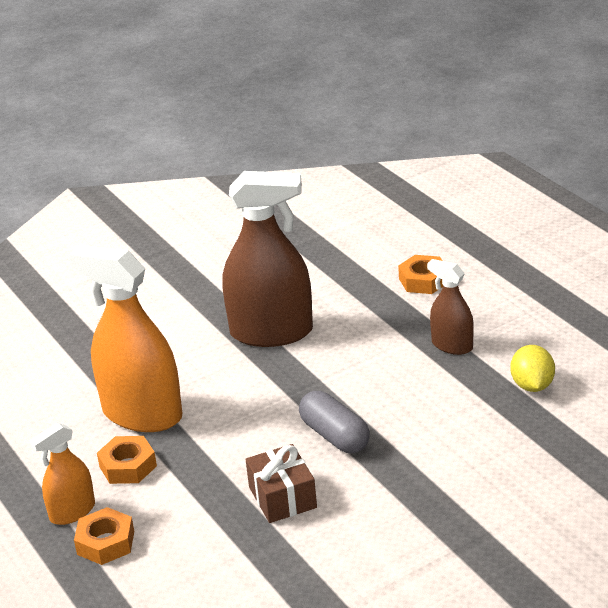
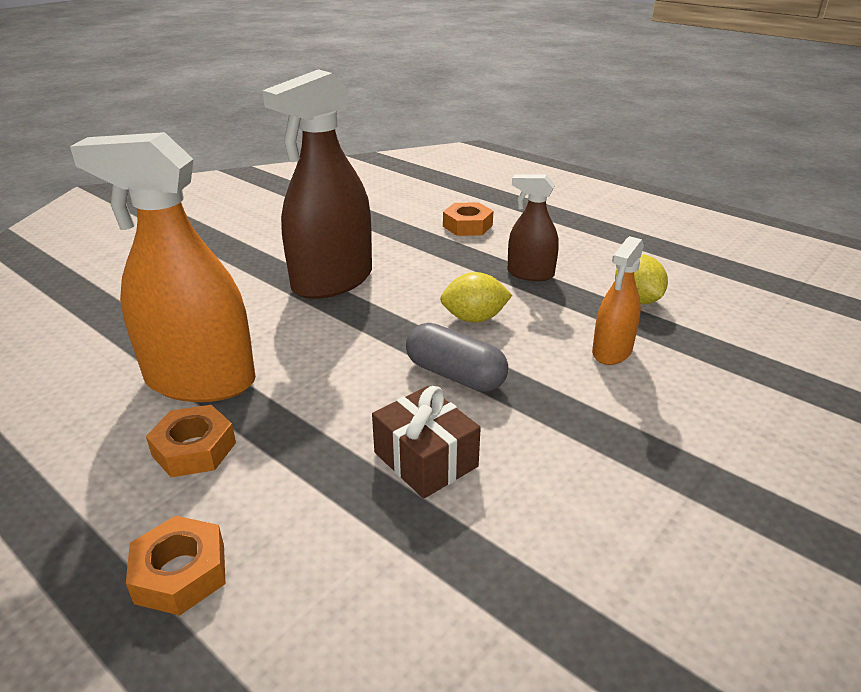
camera: 20 degrees left, 0 degrees up
orange spray bottle [30,423,95,525] -> orange spray bottle moved to [592,236,644,365]
brown spray bottle [222,171,313,347] -> brown spray bottle turned 150 degrees clockwise [262,69,372,299]
none -> yellow lemon [440,272,512,323]

